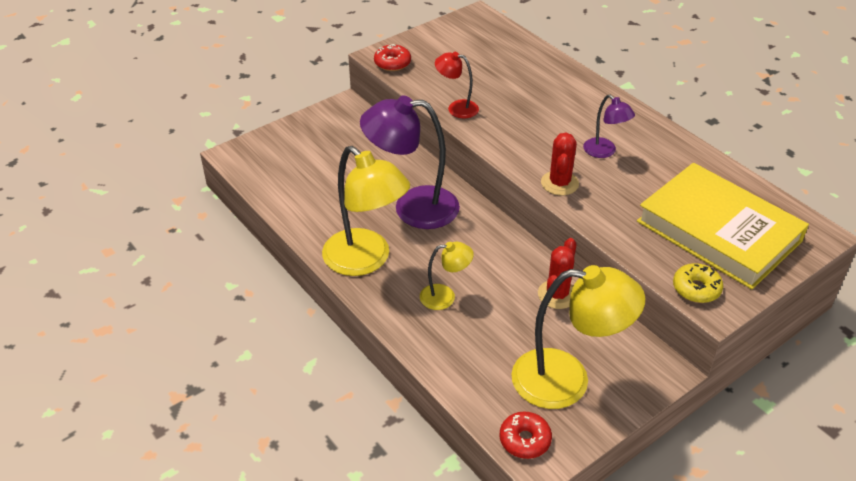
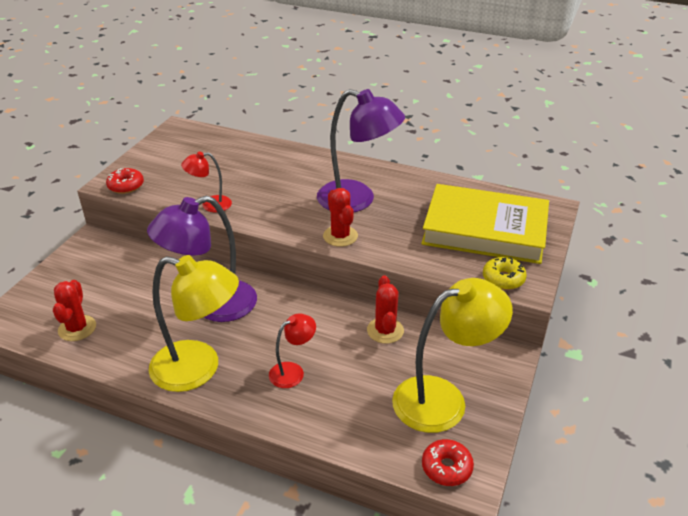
camera: 30 degrees left, 5 degrees down
yellow lamp [420,242,474,310] -> red lamp [269,313,316,388]
purple lamp [583,95,635,158] -> purple lamp [317,89,405,212], size x1.99
none -> red cactus [53,280,96,341]

